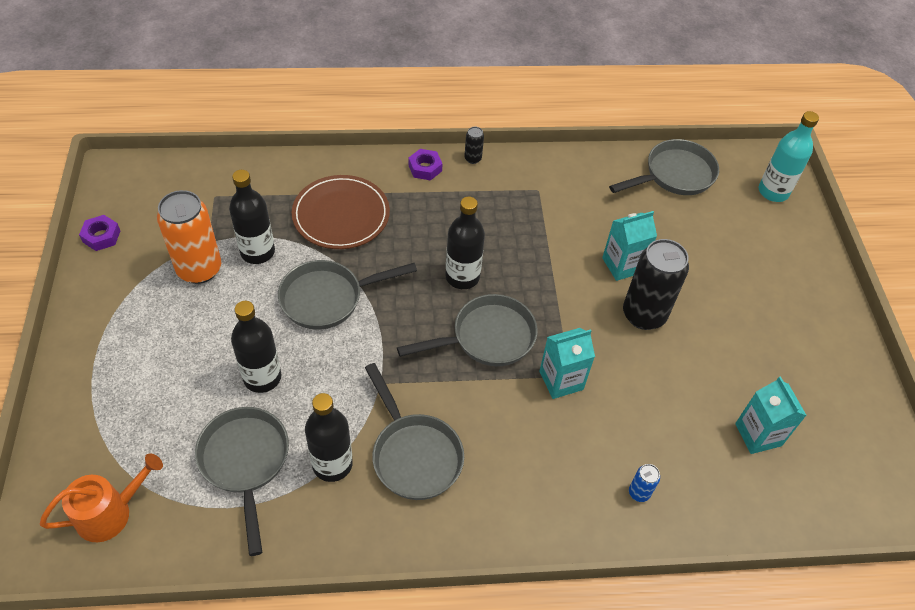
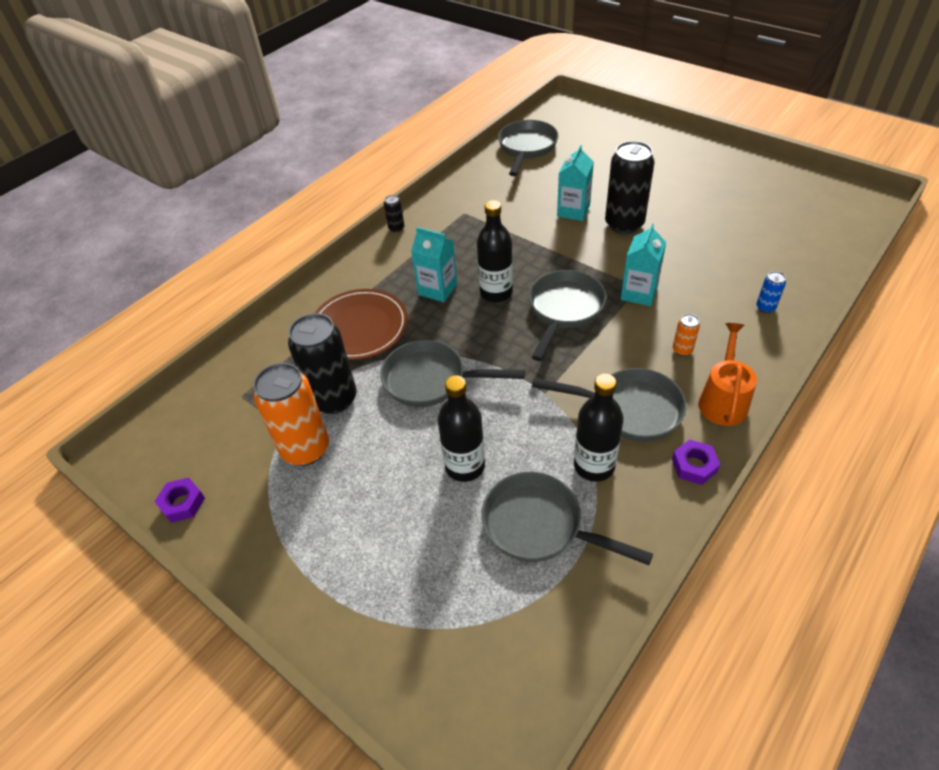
camera: 40 degrees left, 5 degrees down
orange watering can [40,453,163,542] -> orange watering can moved to [698,323,757,426]
black bottle [229,170,275,264] -> black can [288,313,357,414]
grey pan [278,260,417,330] -> grey pan turned 75 degrees clockwise [380,340,525,407]
purple nut [408,149,443,181] -> purple nut moved to [672,440,720,485]
turquoise carton [735,376,807,454] -> turquoise carton moved to [411,227,457,302]
turquoise bottle [759,111,819,202] -> none
none -> orange can [673,314,700,356]

